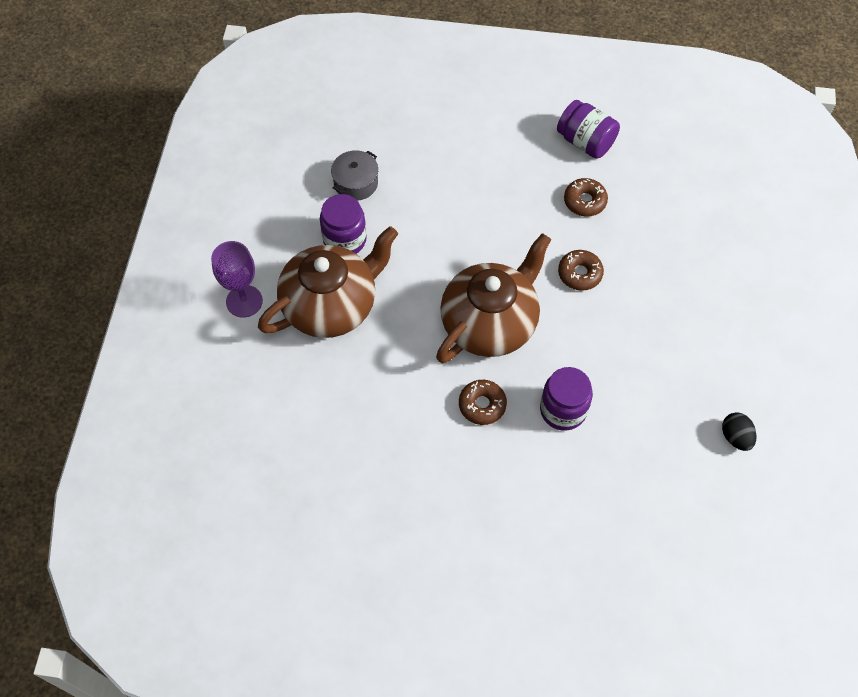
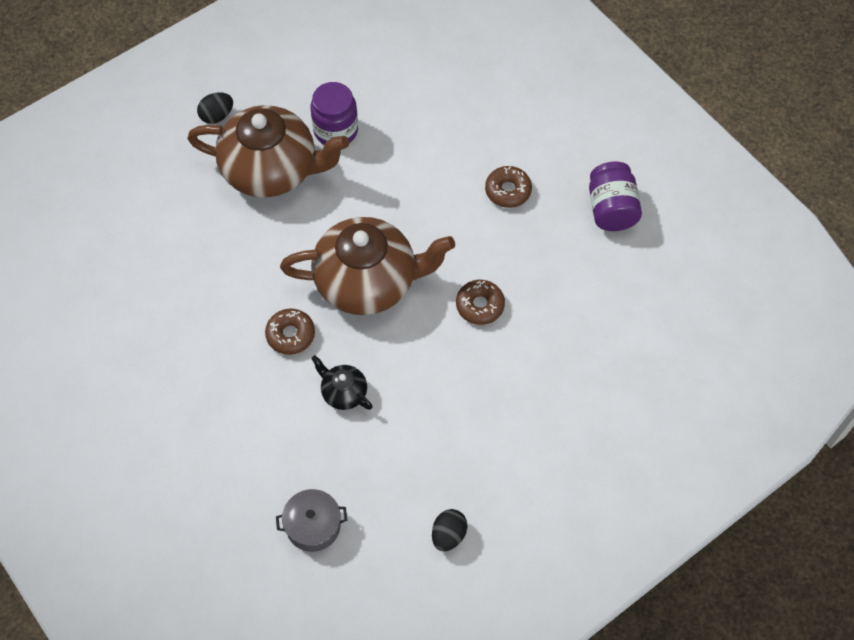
camera: 45 degrees right, 0 degrees up
purple goblet [211,241,263,318] -> black egg [197,93,233,124]
grey pot [331,150,378,201] -> grey pot moved to [276,489,347,552]
purple jar [540,367,593,431] -> black teapot [311,355,373,410]
brown donut [564,178,608,217] -> brown donut moved to [485,166,532,208]

